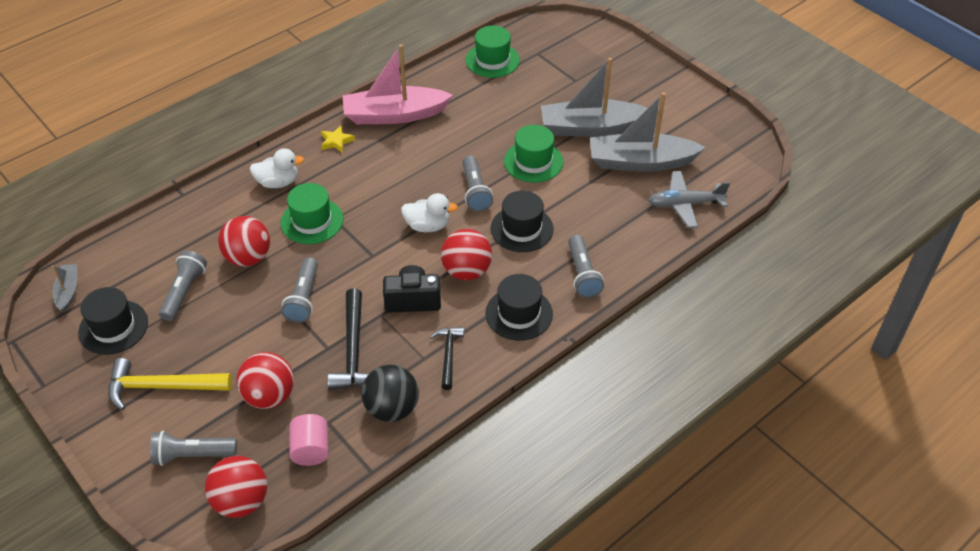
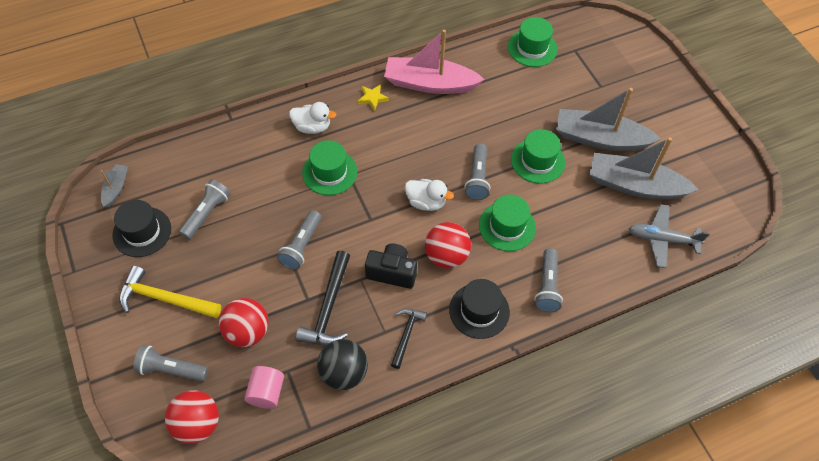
camera: 15 degrees right, 10 degrees up
red ball [218,216,270,267] -> none
black hat [491,191,553,252] -> green hat [479,195,536,251]

